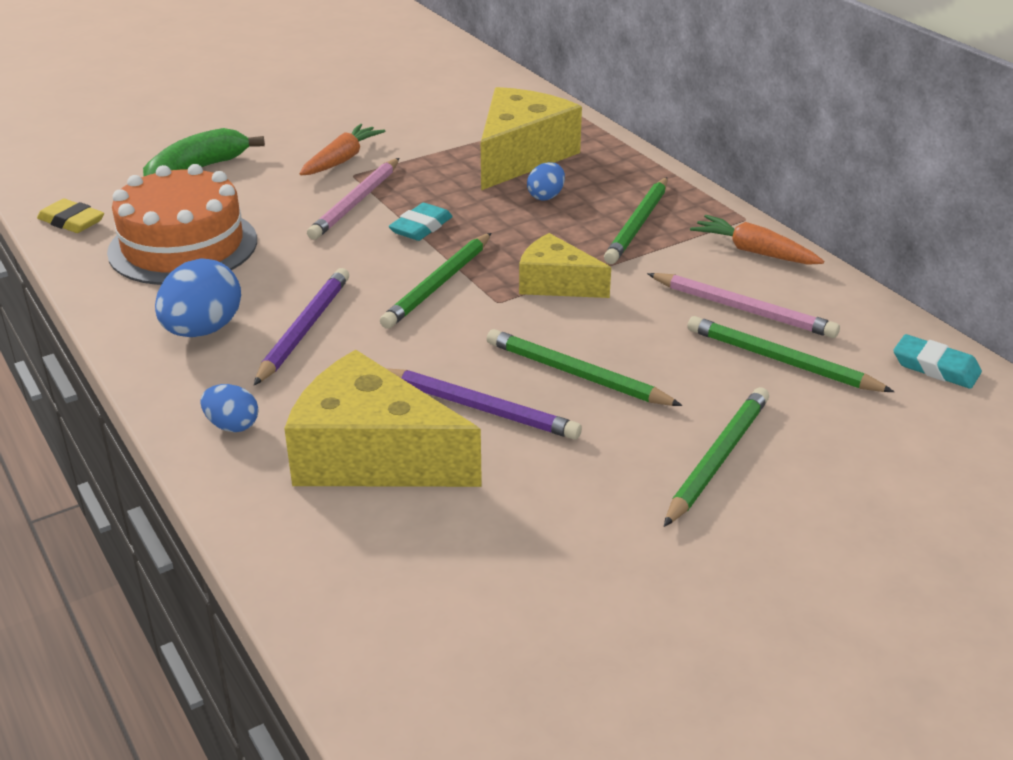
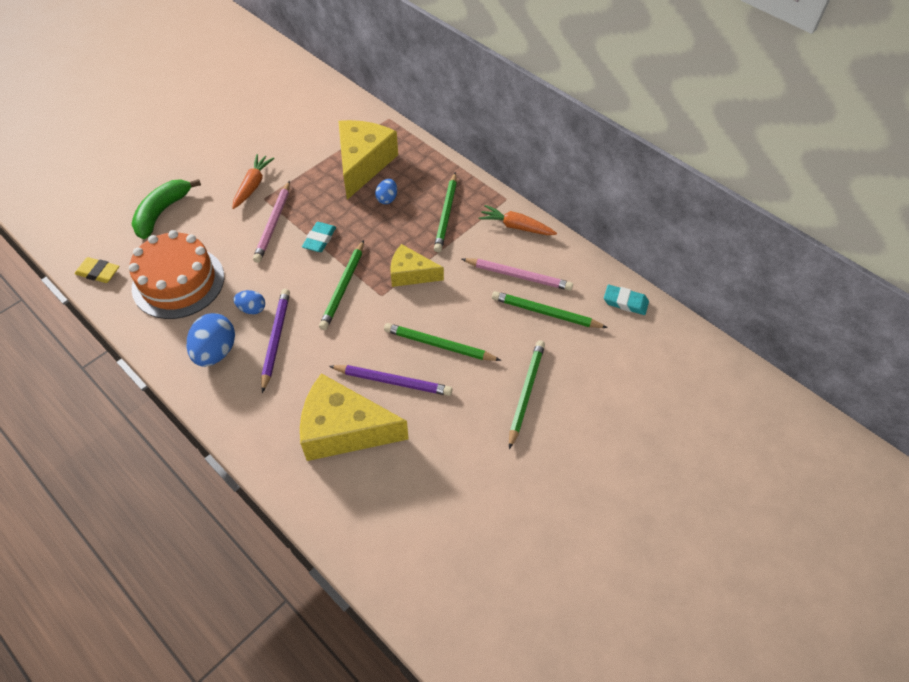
camera: 15 degrees left, 20 degrees up
blue egg [200,384,258,432] -> blue egg moved to [233,290,265,314]

